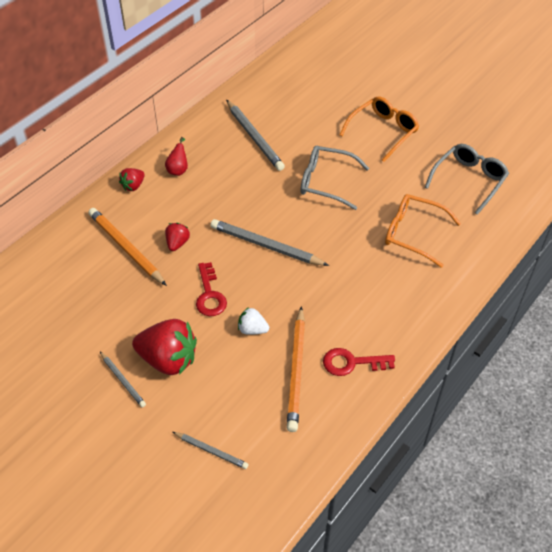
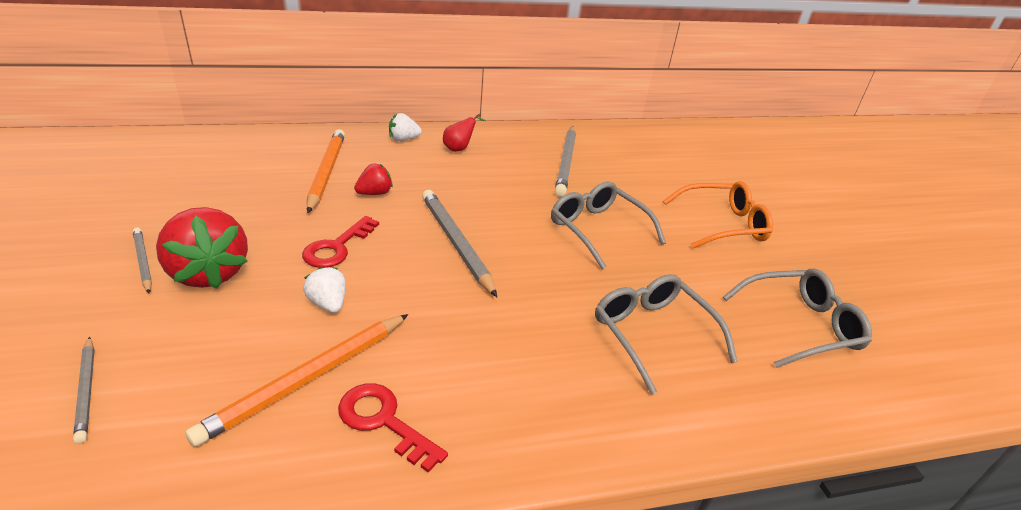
camera: 35 degrees right, 15 degrees down
grey pencil [100,352,146,407] -> grey pencil turned 150 degrees clockwise [133,228,152,293]
red strawberry [119,168,145,191] -> white strawberry [389,113,421,141]
orange glasses [385,194,461,268] -> grey glasses [595,274,738,395]

